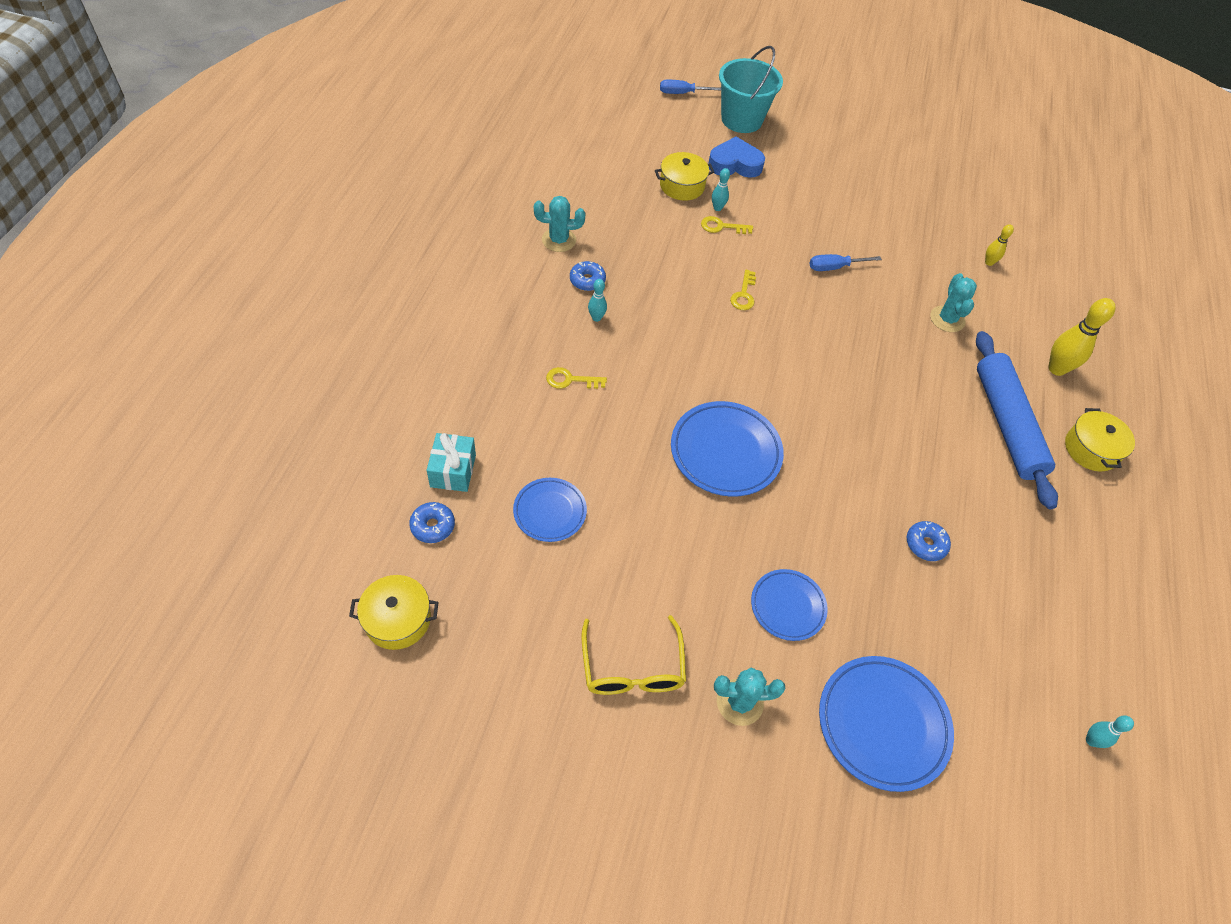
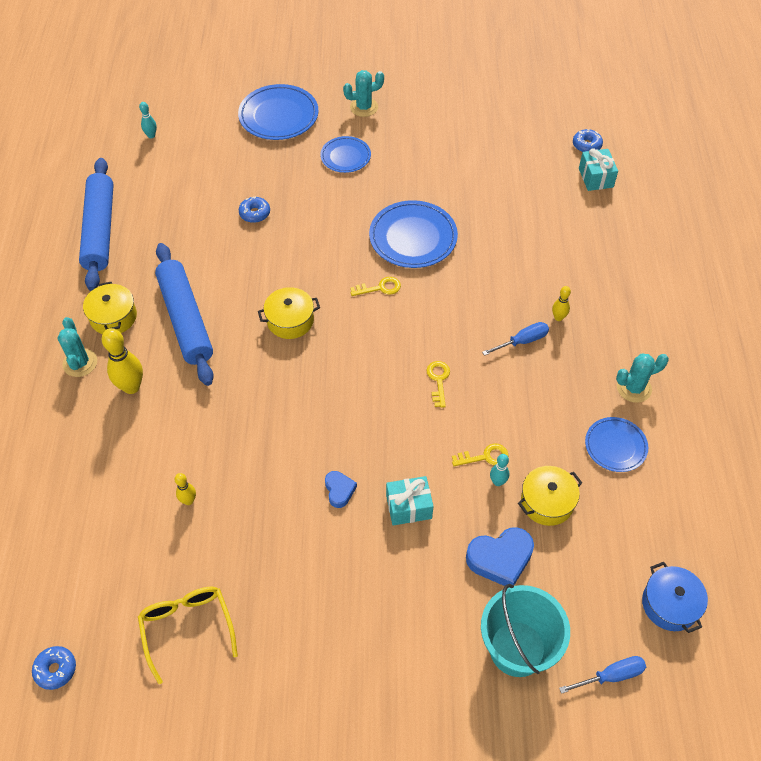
camera: 170 degrees right, 0 degrees up
yellow pot [349,575,439,650] -> yellow pot moved to [258,287,320,339]
blue plate [513,478,587,542] -> blue plate moved to [585,417,648,472]
yellow key [546,367,607,389] -> yellow key moved to [350,277,401,296]
blue donut [570,261,606,291] -> blue donut moved to [32,646,76,690]
yellow glasses [582,615,686,695] -> yellow glasses moved to [138,587,238,684]
turquoise bowling pin [588,279,607,322] -> yellow bowling pin [552,286,571,321]
blue screwdriver [810,254,882,271] -> blue screwdriver moved to [482,322,549,356]
turquoise cactus [930,273,977,332] -> turquoise cactus moved to [58,317,97,377]
none -> blue rolling pin [79,158,114,291]
none -> blue heart [325,471,357,508]
none -> turquoise gift [386,476,434,525]
none -> blue pot [642,562,708,633]

